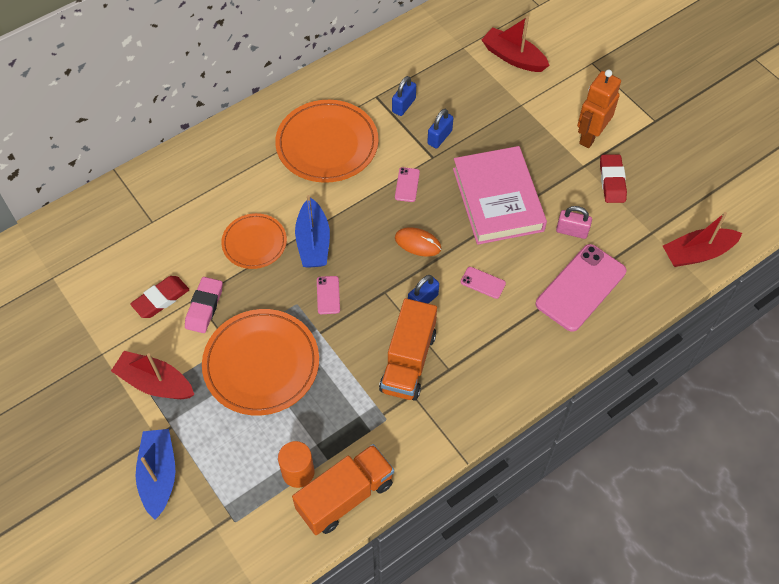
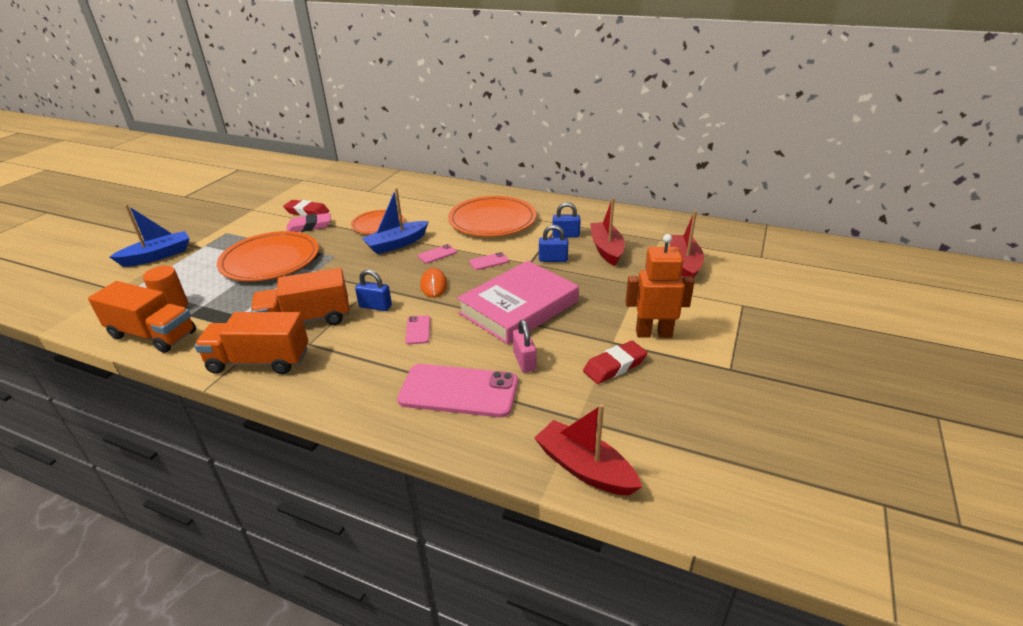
camera: 60 degrees right, 25 degrees down
red boat [111,351,194,399] -> red boat moved to [590,197,625,266]
pink phone [317,276,340,314] -> pink phone moved to [418,244,457,263]
none -> orange truck [194,312,308,374]

